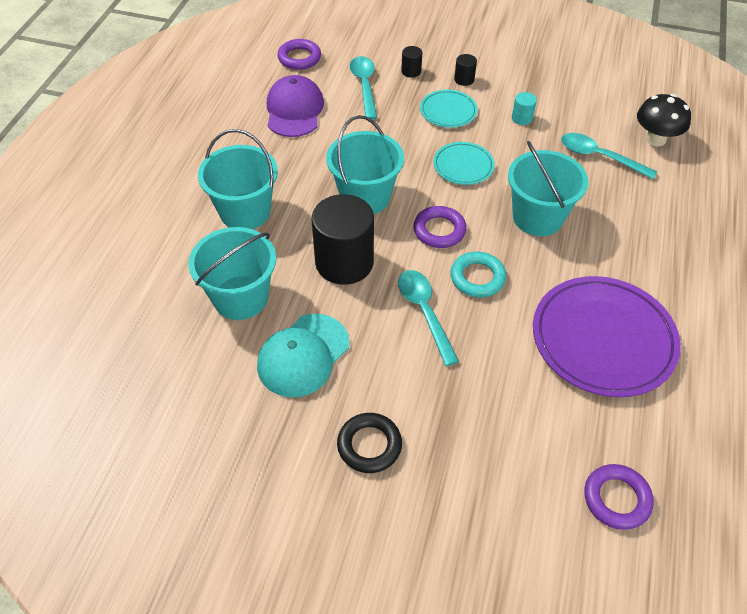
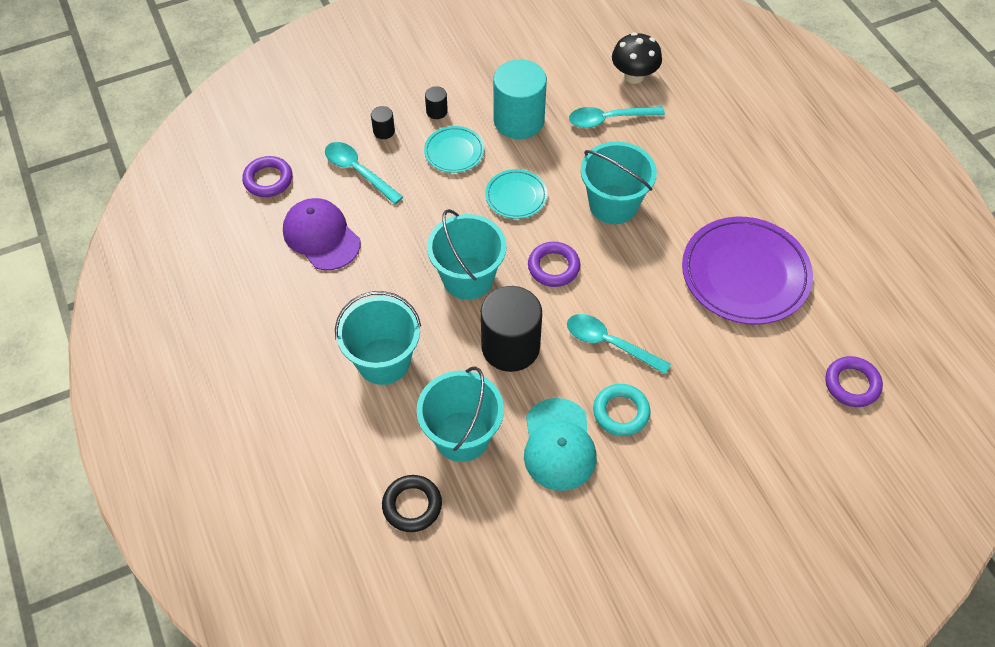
camera: 40 degrees left, 5 degrees up
black ring [337,413,402,473] -> black ring moved to [382,475,442,532]
turquoise ring [450,252,506,297] -> turquoise ring moved to [593,384,650,436]
turquoise cylinder [512,92,537,125] -> turquoise cylinder [493,59,547,139], size x2.37

